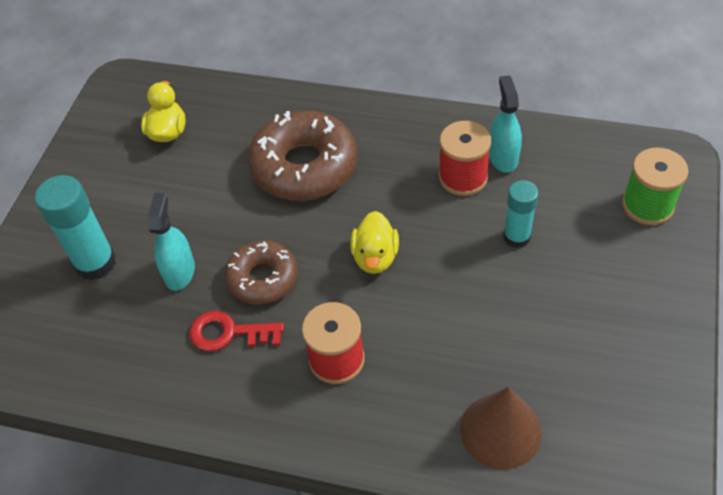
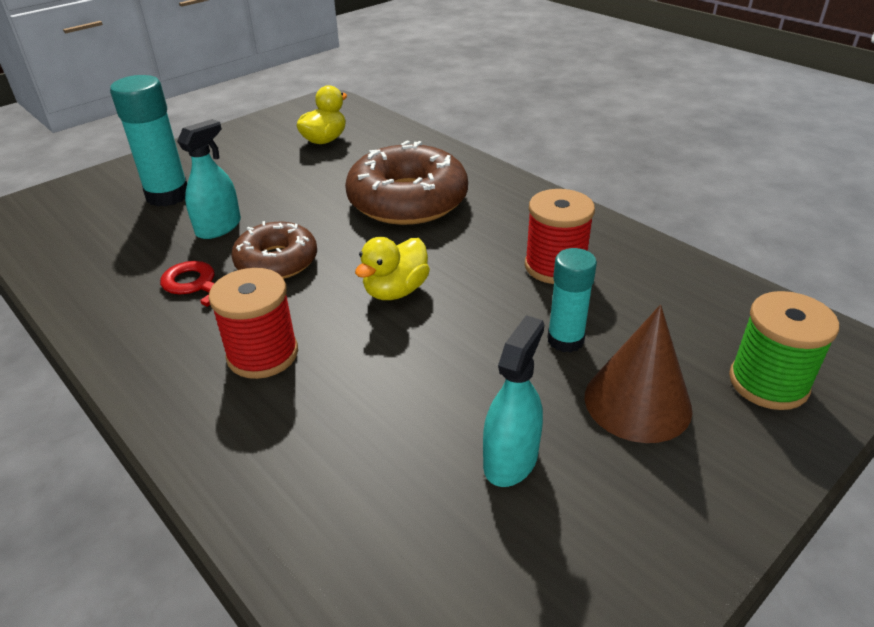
camera: 30 degrees right, 15 degrees down
brown cone [460,387,542,470] -> brown cone moved to [585,305,692,443]
turquoise spray bottle [489,75,522,173] -> turquoise spray bottle moved to [483,315,544,487]

